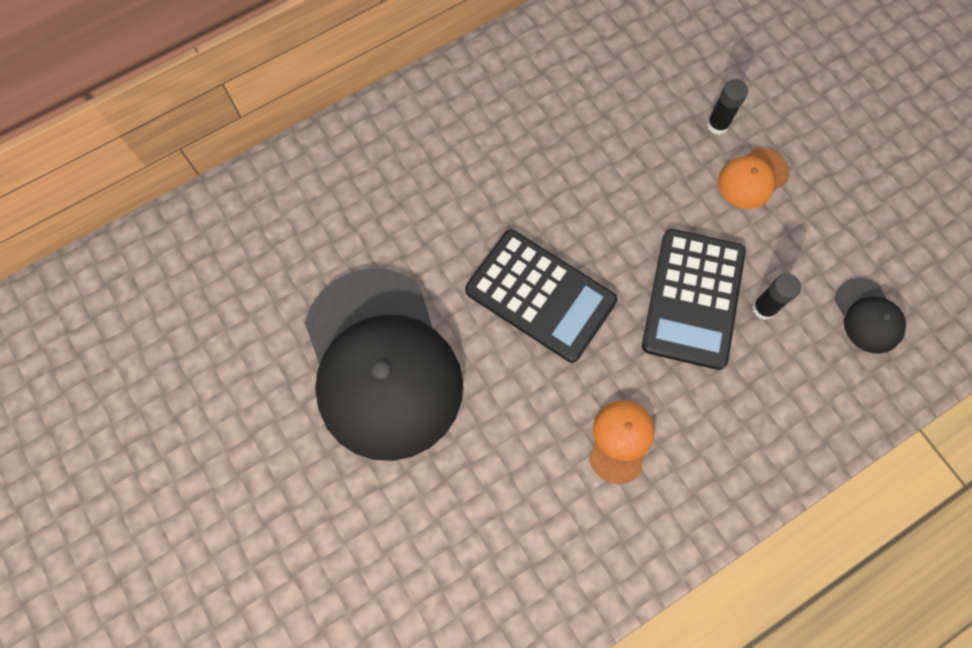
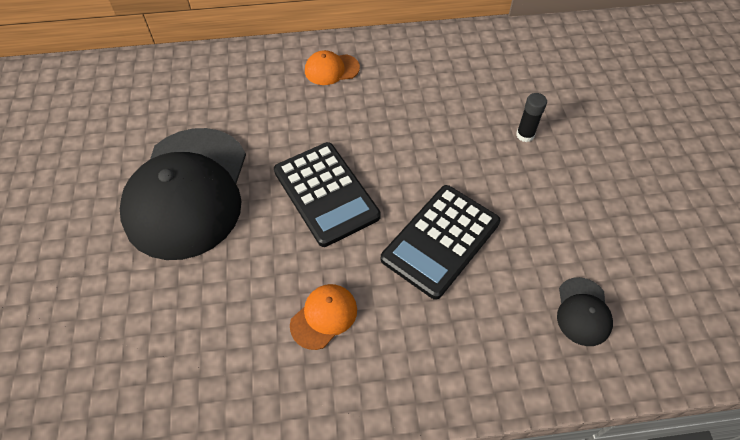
camera: 25 degrees right, 15 degrees down
orange cap [718,148,790,209] -> orange cap moved to [305,50,360,85]
black glue stick [752,274,801,320] -> none

